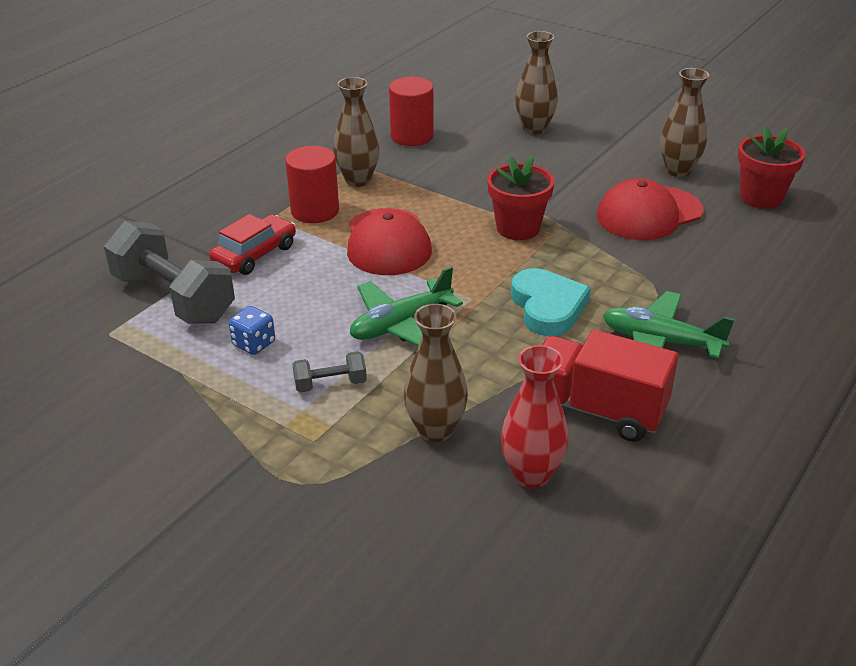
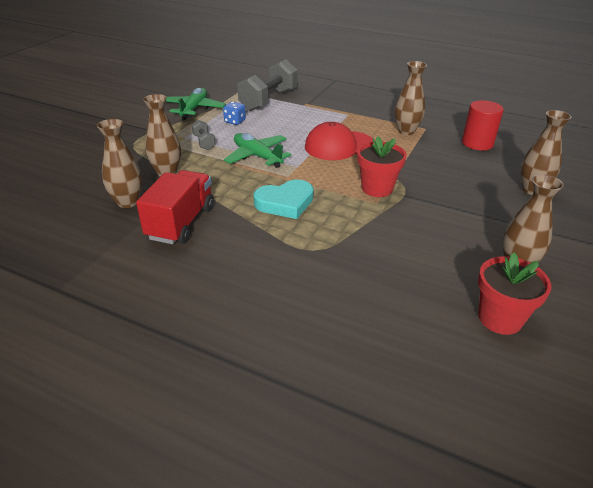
camera: 80 degrees right, 0 degrees up
red car [209,214,296,275] -> none
red cylinder [285,146,339,223] -> none
red vase [501,345,569,488] -> brown vase [97,119,142,208]
red cap [597,178,703,240] -> none
green plane [603,291,734,359] -> green plane moved to [166,88,226,120]

